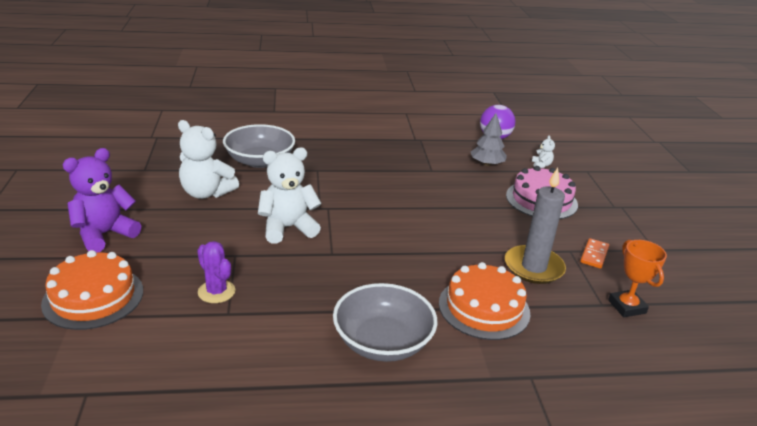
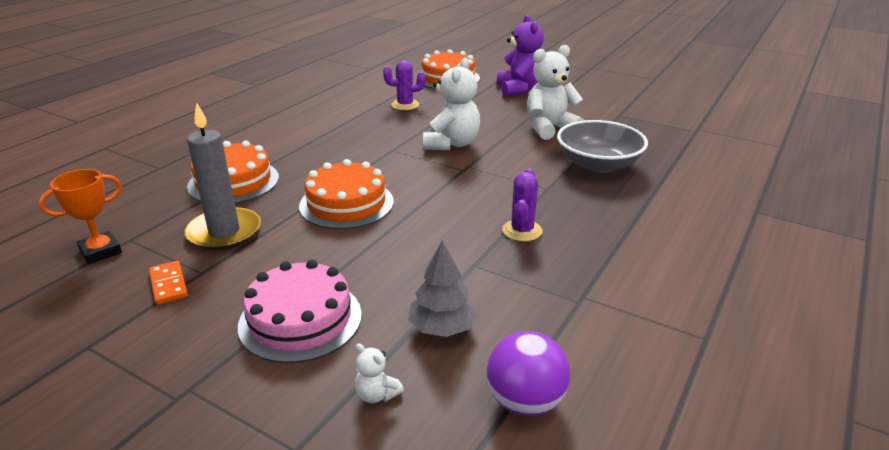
camera: 130 degrees right, 0 degrees up
grey bowl [333,283,437,362] -> none
orange trophy [608,240,667,317] -> orange trophy turned 60 degrees counterclockwise [39,169,122,264]
none -> orange cake [299,159,394,229]
none -> purple cactus [502,169,542,242]

